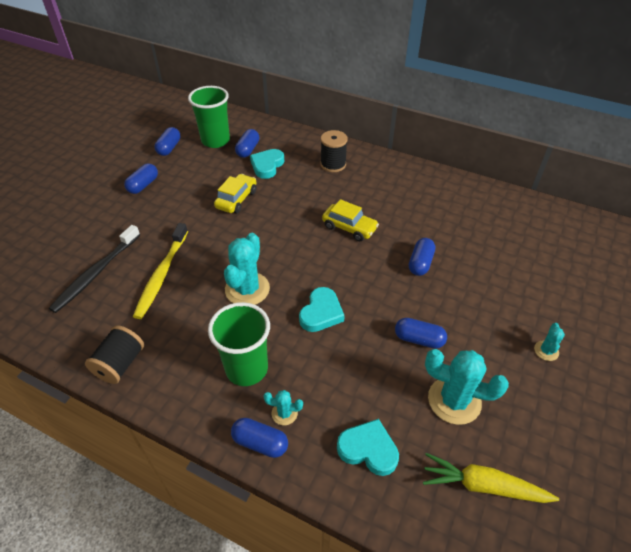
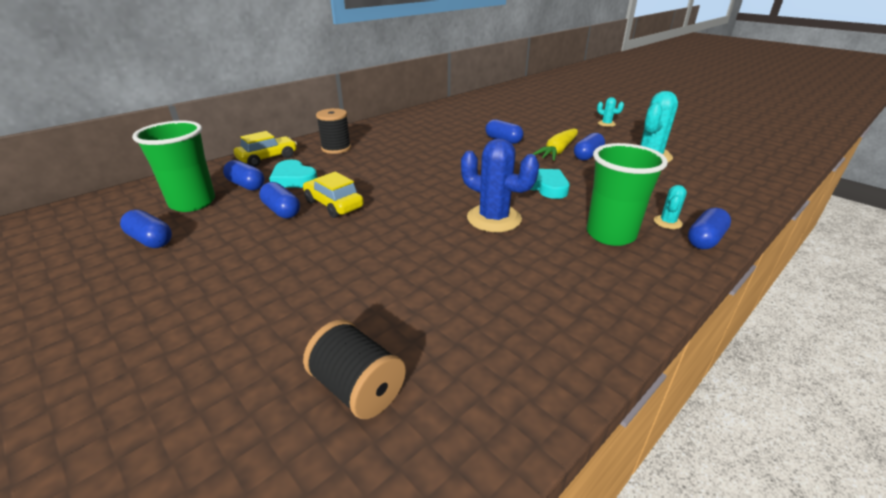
camera: 70 degrees left, 15 degrees down
black toothbrush [49,225,140,313] -> none
black spool [85,325,144,384] -> black spool moved to [303,319,406,419]
blue capsule [124,163,158,194] -> blue capsule moved to [259,182,300,219]
yellow toothbrush [133,223,188,319] -> none
turquoise cactus [224,233,270,305] -> blue cactus [461,138,539,232]
yellow car [322,199,379,241] -> yellow car moved to [234,131,297,167]
turquoise heart [337,419,399,476] -> none
yellow carrot [423,453,559,503] -> yellow carrot moved to [533,128,578,161]

